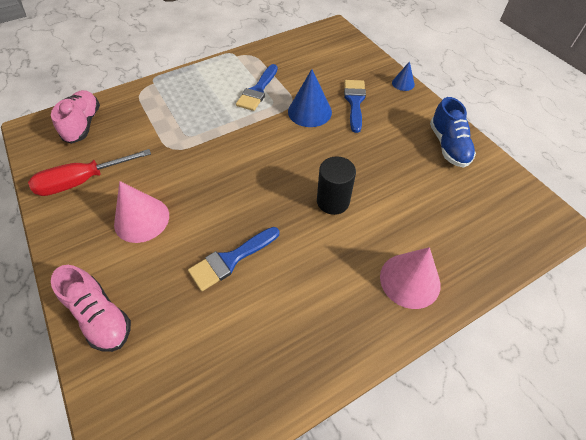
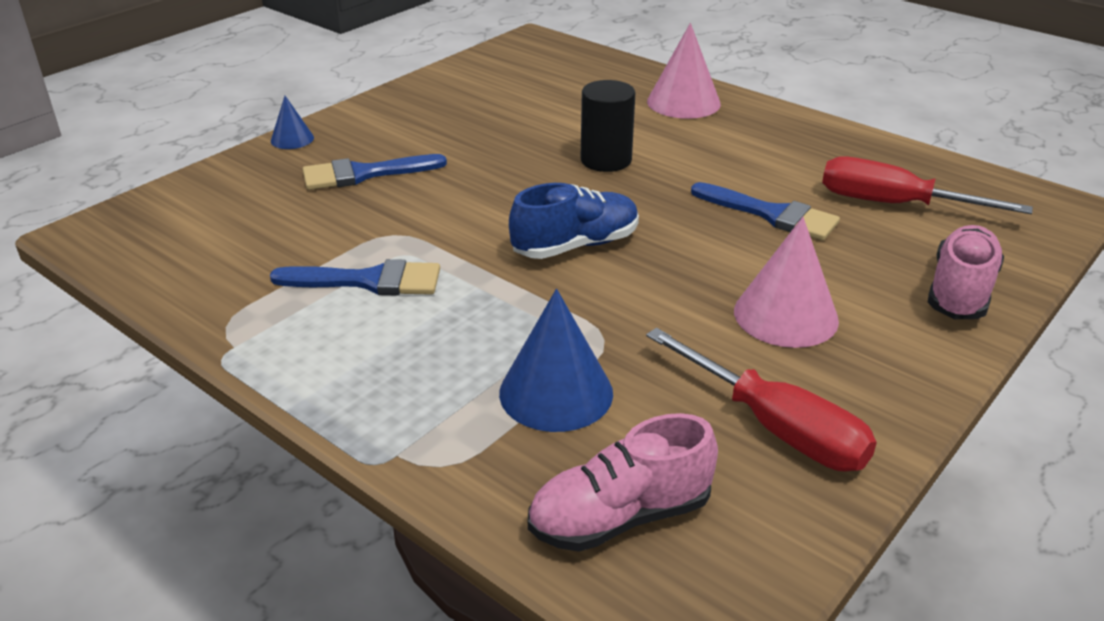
camera: 110 degrees left, 20 degrees down
blue cone [288,69,332,127] -> blue cone moved to [499,289,613,432]
blue shoe [430,97,476,168] -> blue shoe moved to [509,183,639,259]
none -> red screwdriver [822,156,1033,214]

